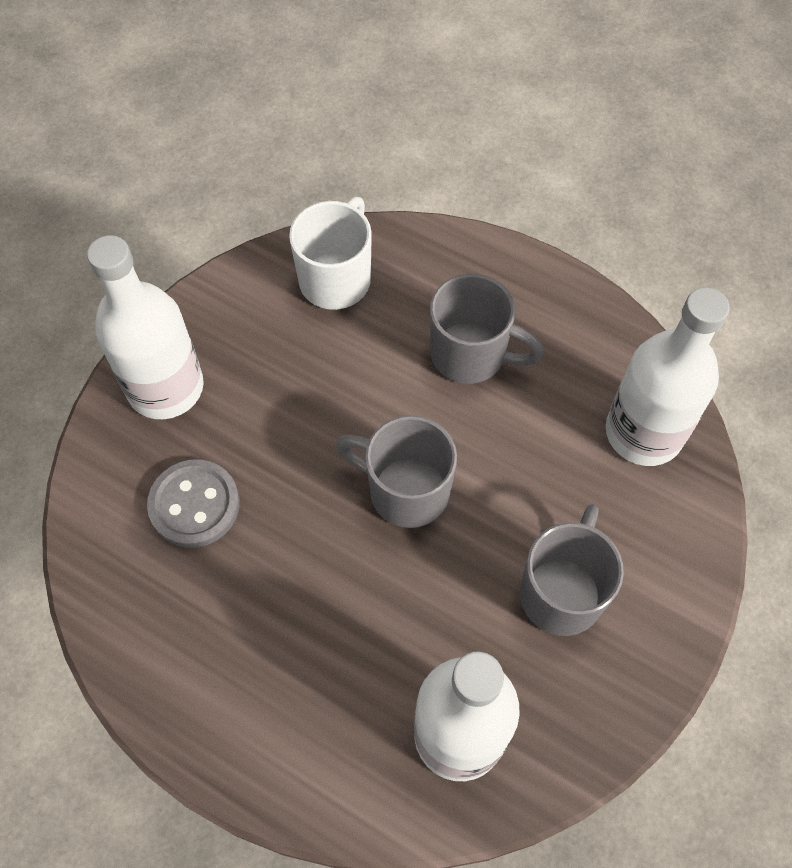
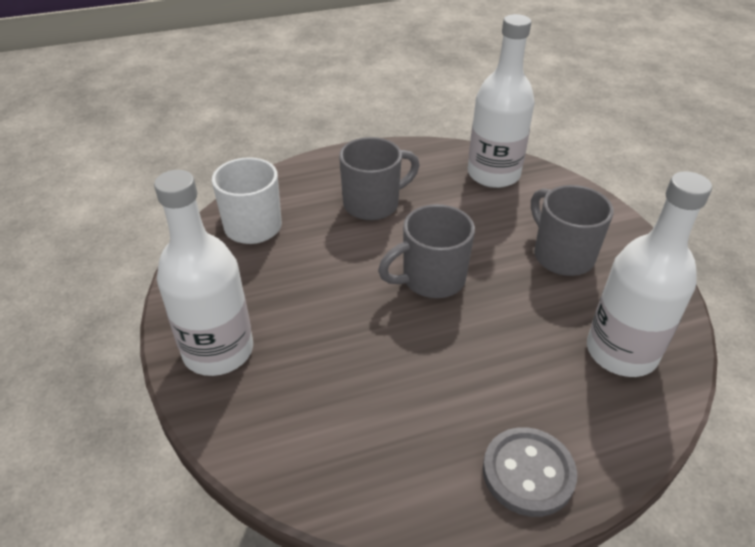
camera: 50 degrees left, 20 degrees down
grey button [147,459,240,548] -> grey button moved to [483,427,577,517]

